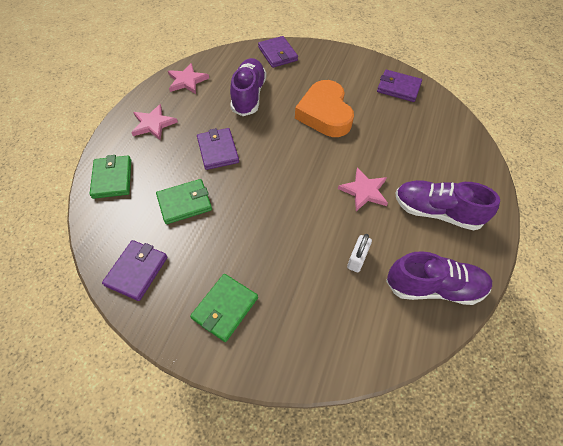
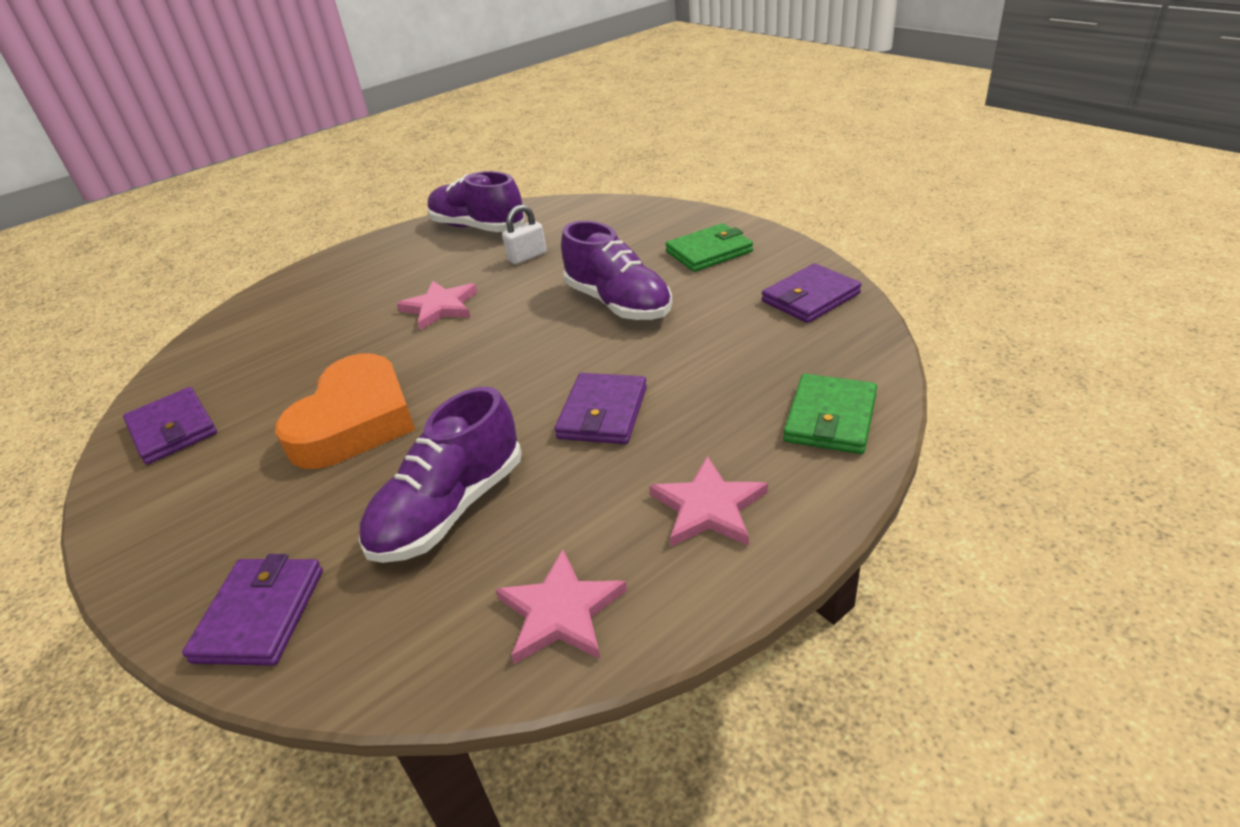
camera: 145 degrees left, 20 degrees down
green wallet [156,179,212,224] -> none
purple shoe [395,180,500,230] -> purple shoe moved to [561,221,672,320]

